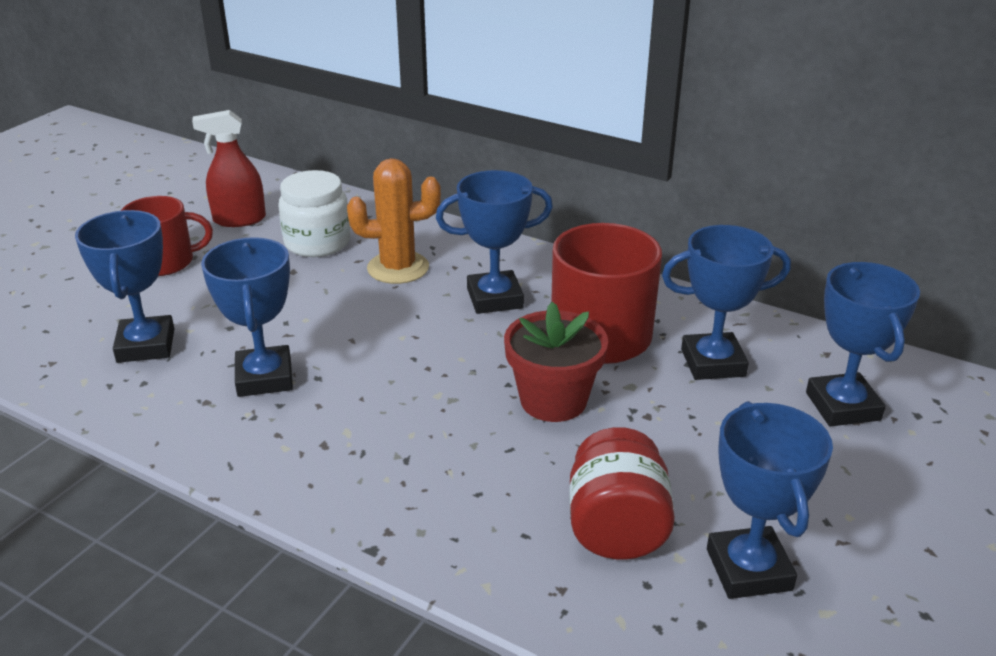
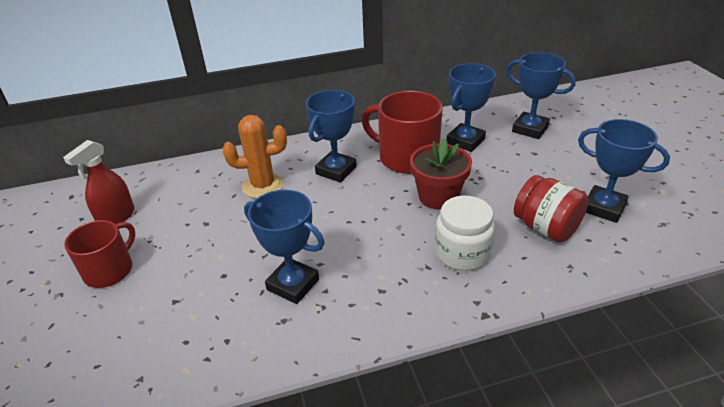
camera: 45 degrees left, 5 degrees up
blue trophy [75,210,175,363] -> none
white jar [278,170,350,257] -> white jar moved to [435,196,495,271]
orange cactus [347,158,441,284] -> orange cactus turned 45 degrees clockwise [223,115,287,198]

